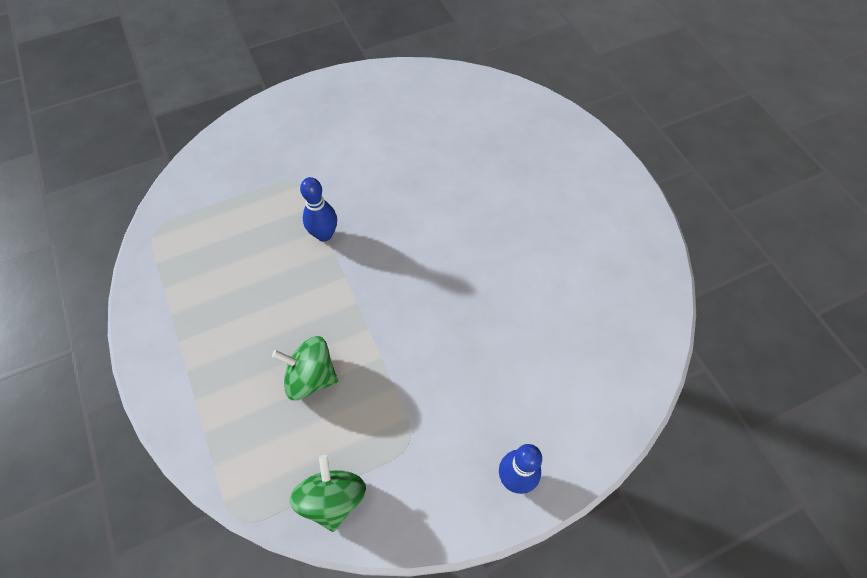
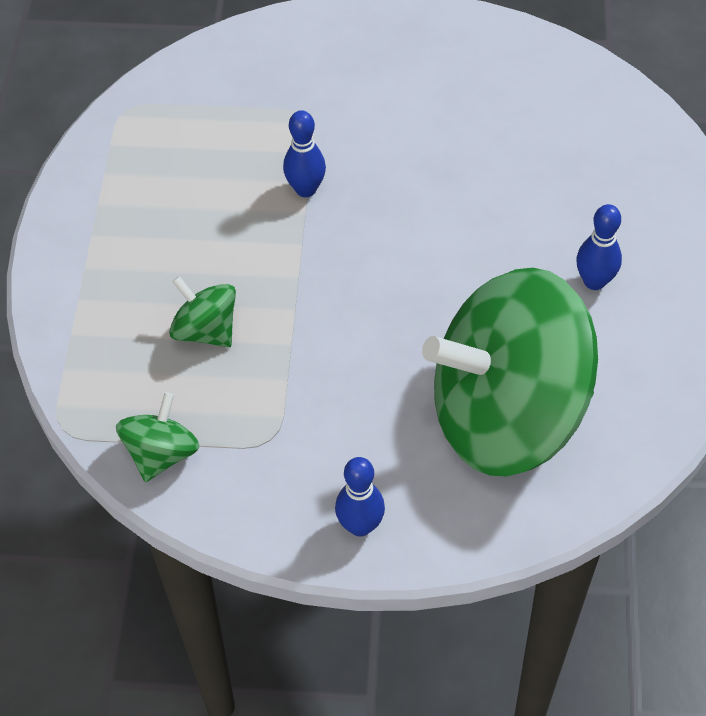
camera: 30 degrees right, 5 degrees down
none -> green spinning top [422,268,598,476]
none -> blue bowling pin [576,204,622,290]

